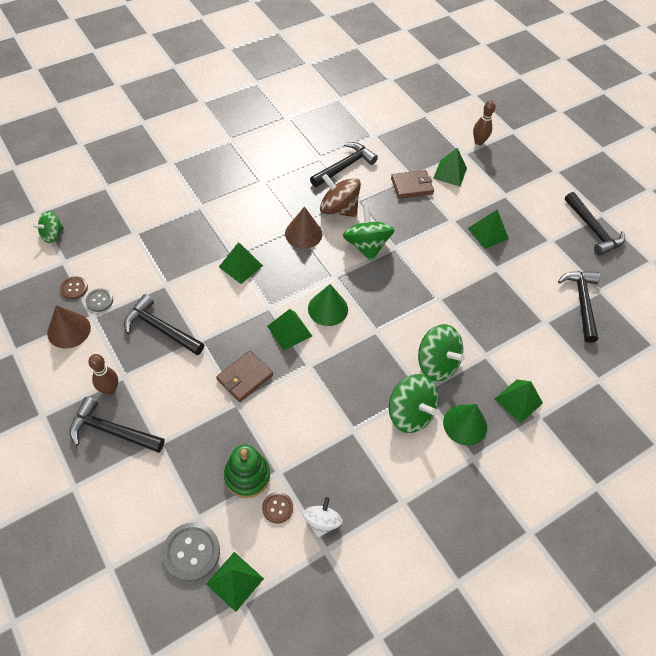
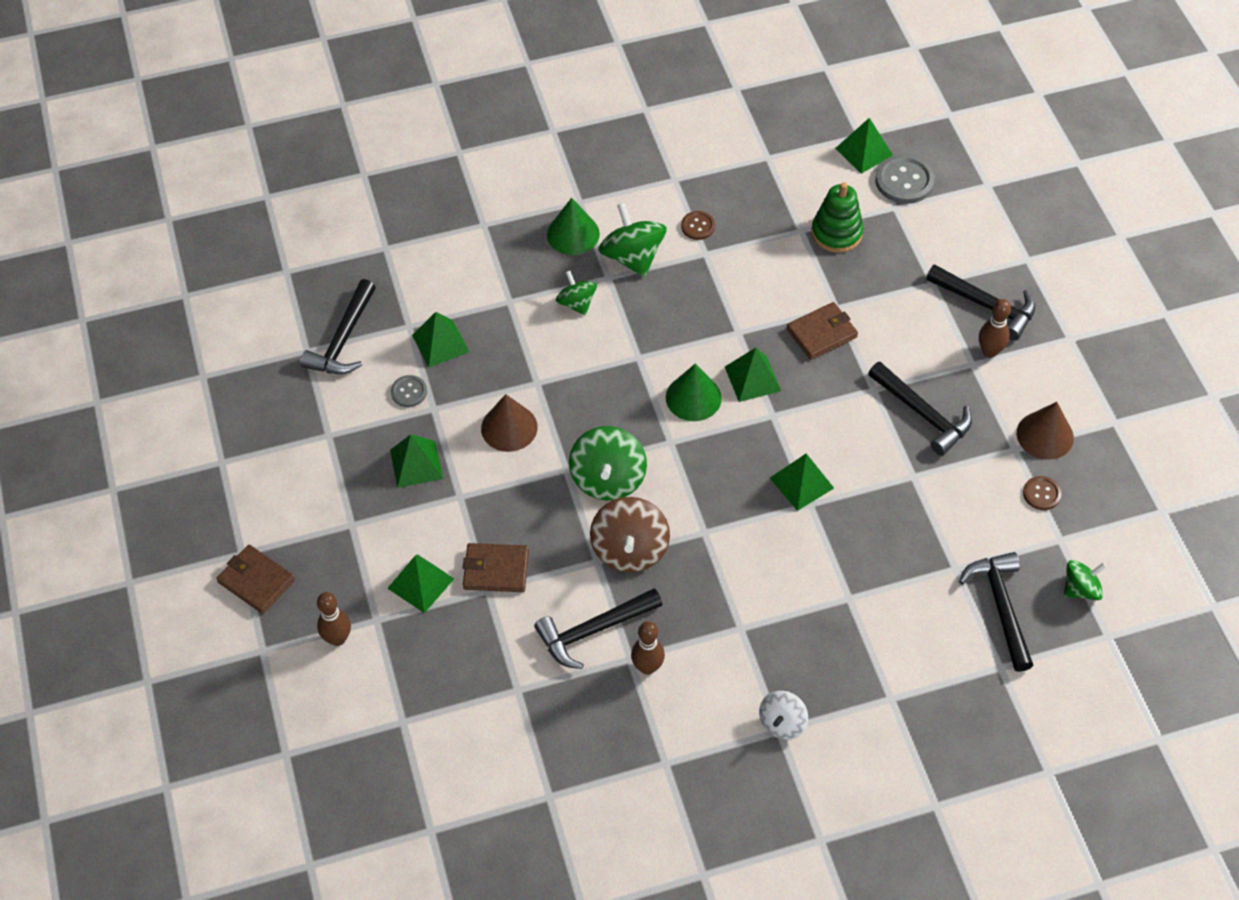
camera: 160 degrees left, 0 degrees up
grey button [86,289,113,312] -> grey button moved to [391,375,427,407]
brown button [262,492,293,524] -> brown button moved to [681,211,715,240]
brown cone [285,207,322,249] -> brown cone moved to [481,394,538,452]
white spinning top [303,497,342,538] -> white spinning top moved to [759,691,808,740]
brown spinning top [320,174,361,217] -> brown spinning top turned 45 degrees clockwise [590,497,670,572]
green spinning top [418,324,465,381] -> green spinning top [556,271,597,315], size x0.61
green pyramid [495,379,543,423] -> green pyramid moved to [412,312,469,368]
black hammer [565,192,625,256] -> black hammer moved to [959,552,1034,672]
none -> brown wallet [216,545,295,614]
none -> brown bowling pin [631,621,665,675]

